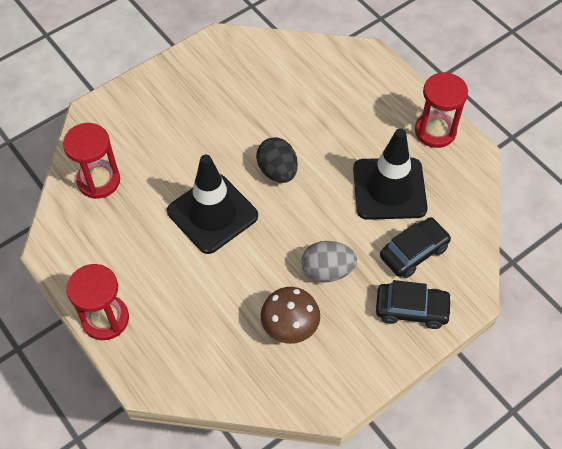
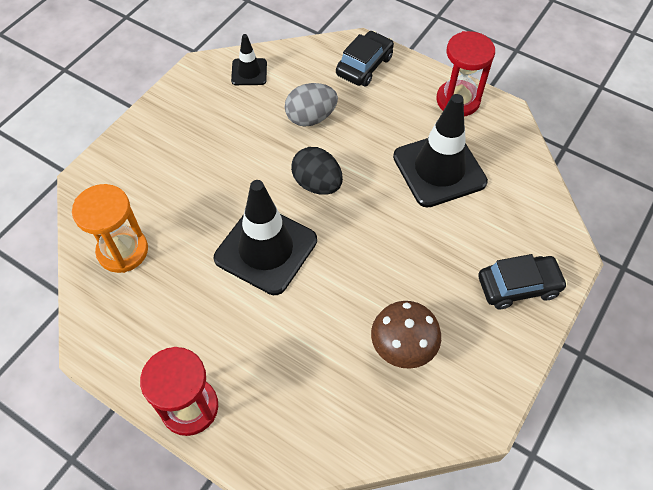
camera: 20 degrees left, 0 degrees up
red hourglass [63,123,120,199] -> orange hourglass [72,184,148,273]
grey egg [301,241,357,282] -> grey egg moved to [285,83,338,127]
black car [380,217,451,278] -> black car moved to [336,31,394,87]
none -> black traffic cone [231,34,267,85]

